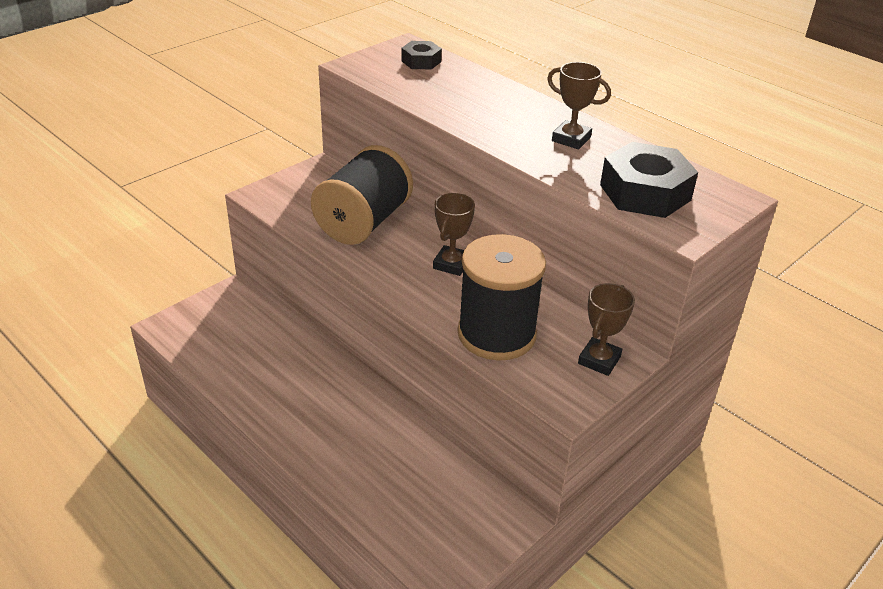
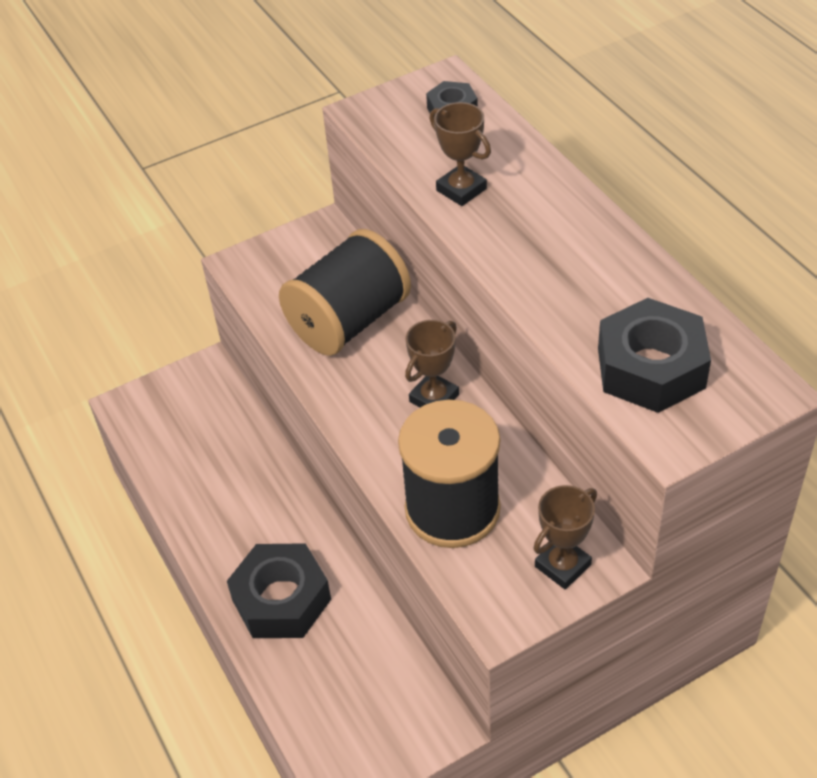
camera: 20 degrees right, 10 degrees up
brown trophy [547,62,611,149] -> brown trophy moved to [429,102,491,206]
none -> black nut [227,543,331,638]

